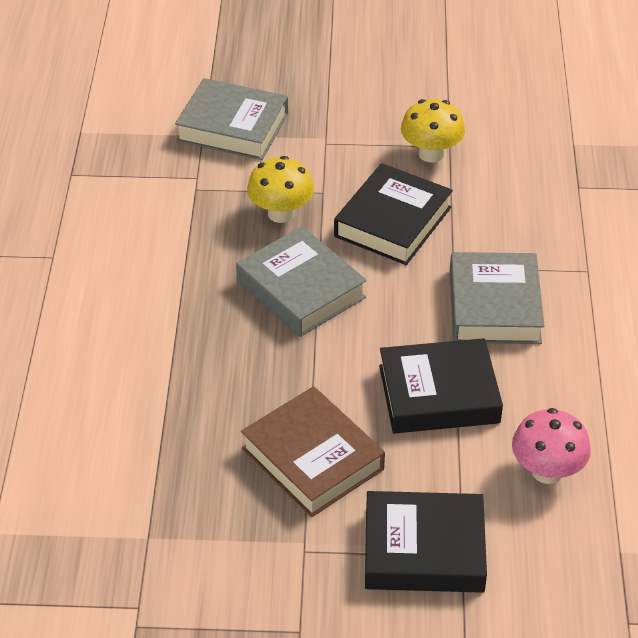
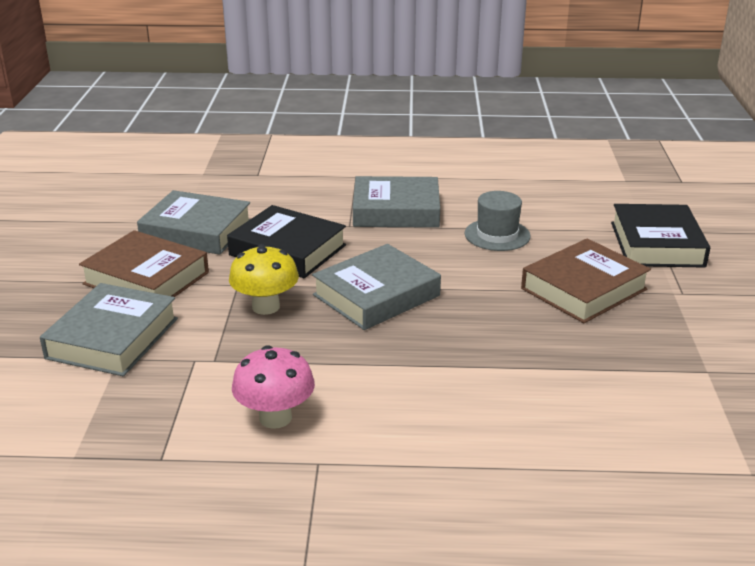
camera: 90 degrees left, 15 degrees down
black book [379,338,503,433] -> grey hat [465,191,531,251]
yellow mushroom [401,99,465,163] -> grey book [137,190,250,255]
pink mushroom [512,408,591,484] -> pink mushroom moved to [232,345,315,429]
none -> brown book [79,230,209,297]

